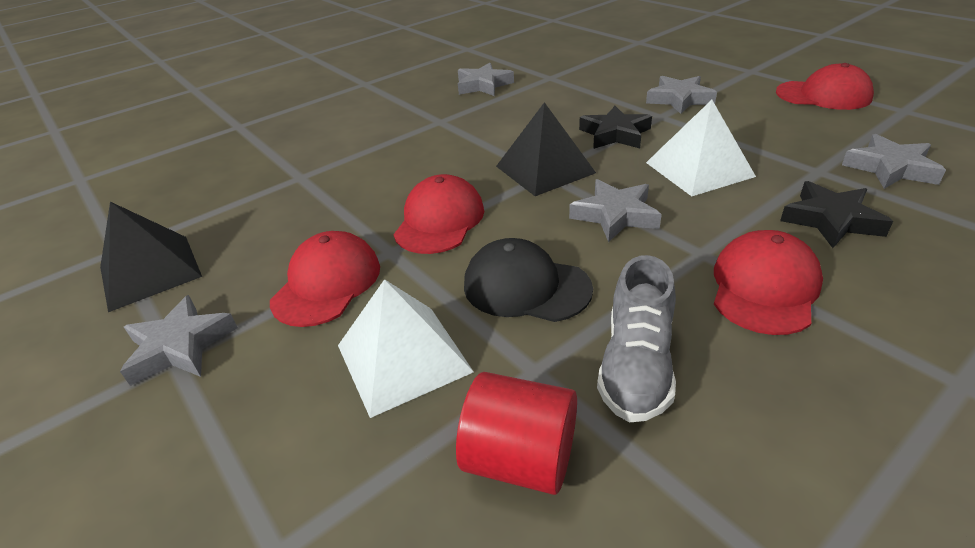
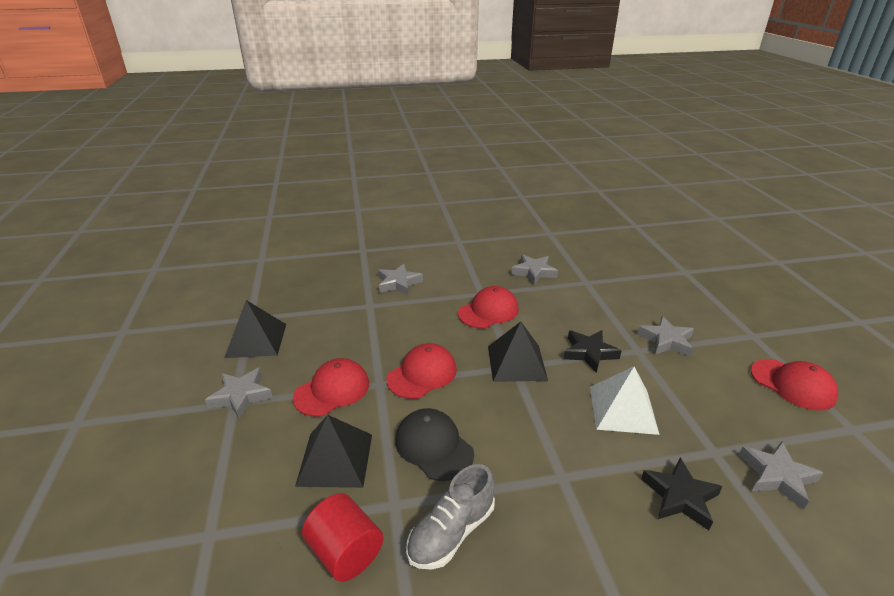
camera: 25 degrees right, 5 degrees down
white pyramid [338,279,474,418] -> black pyramid [295,415,372,488]
grey star [569,179,662,242] -> grey star moved to [378,264,423,295]
red cap [714,230,823,335] -> red cap moved to [458,286,519,328]

